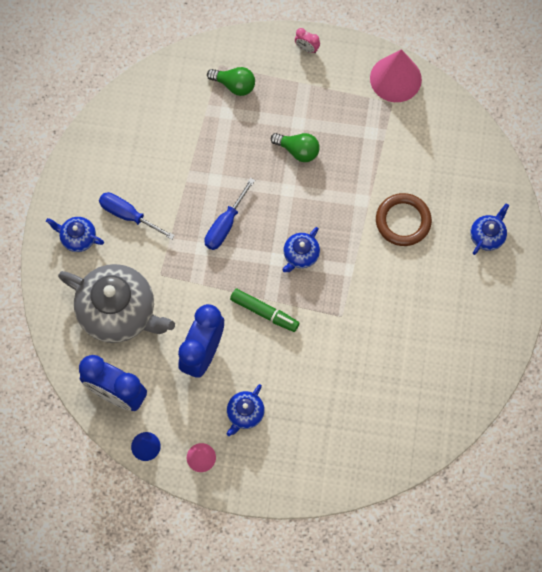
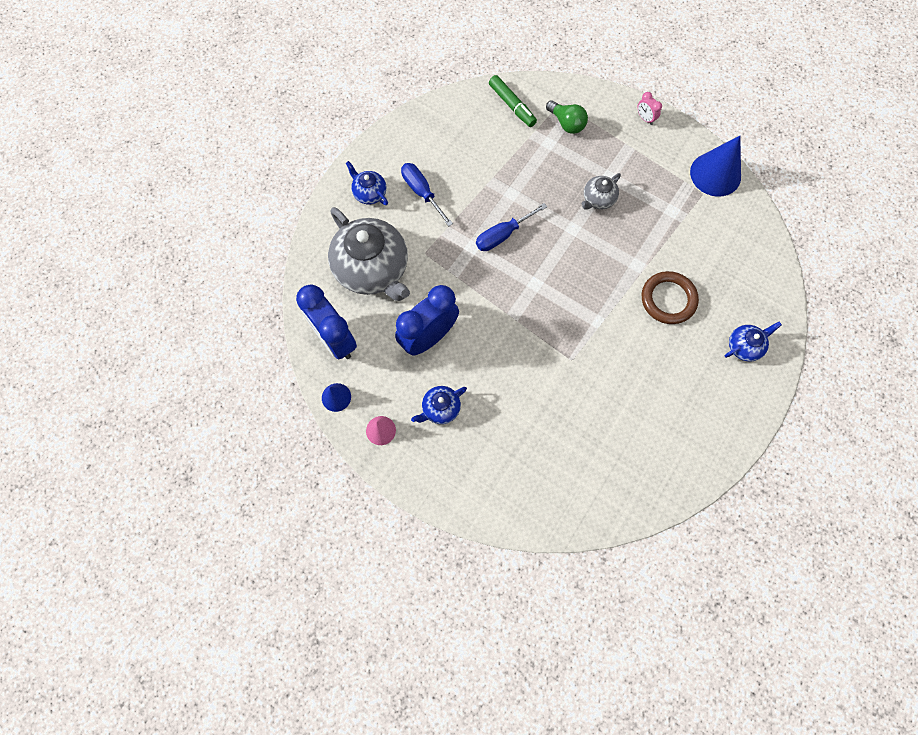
camera: 25 degrees right, 0 degrees up
green marker [230,289,299,332] -> green marker moved to [489,75,537,127]
green light bulb [271,133,320,162] -> grey teapot [581,173,621,210]
blue teapot [282,227,320,272] -> none
pink cone [370,49,422,102] -> blue cone [690,136,741,197]

